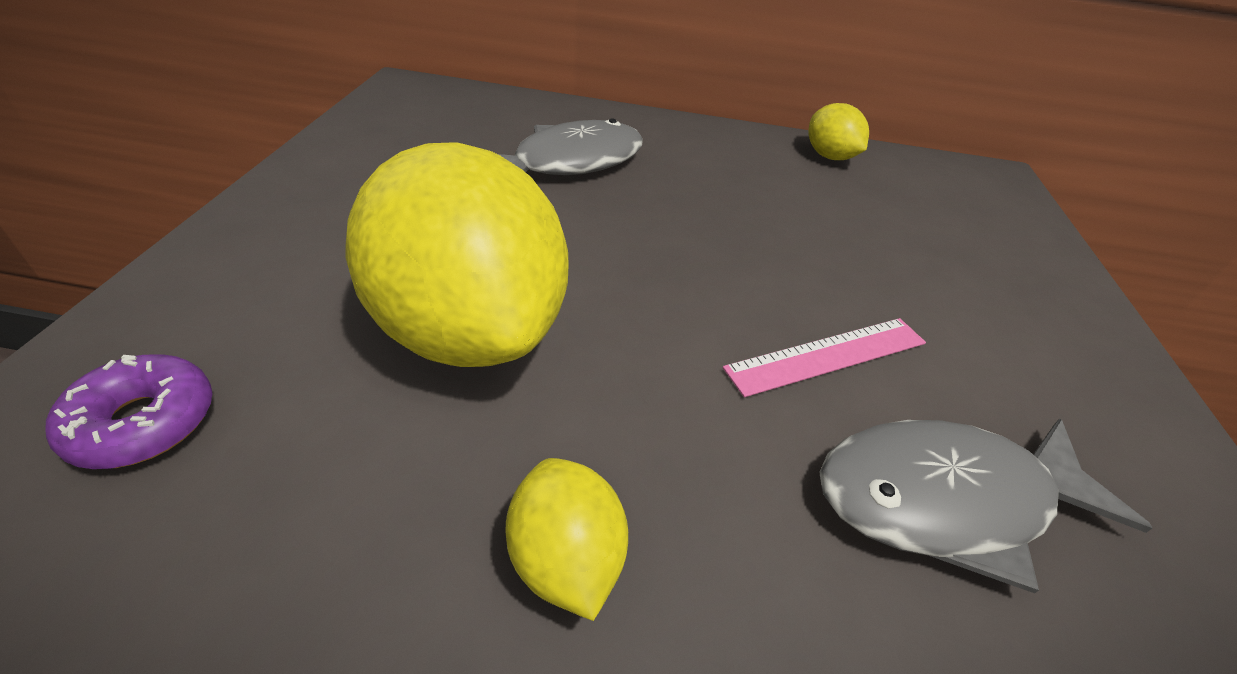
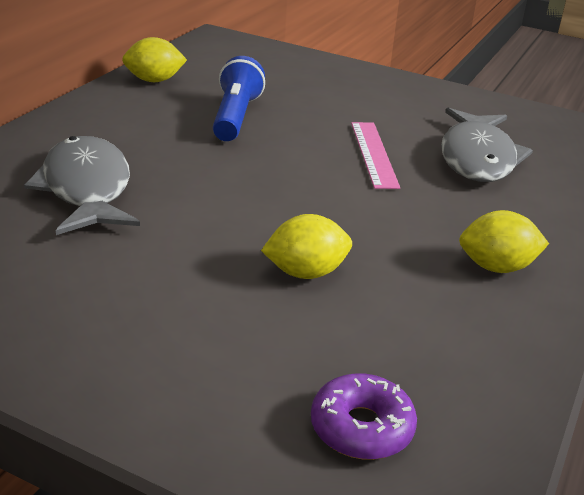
camera: 70 degrees left, 10 degrees down
yellow lemon [345,142,569,367] -> yellow lemon [261,214,352,279], size x0.44
none -> blue flashlight [213,56,265,141]

